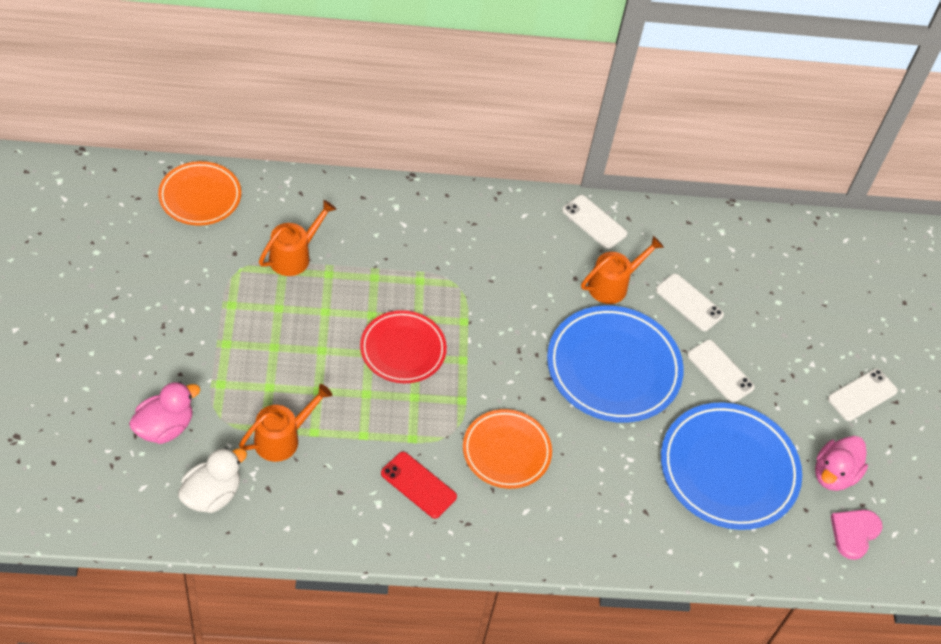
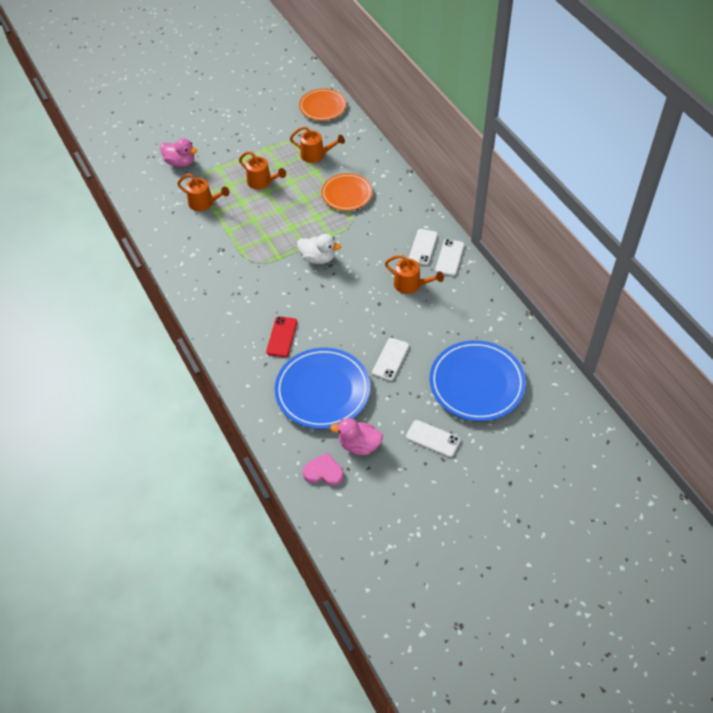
camera: 70 degrees right, 0 degrees up
white duck [178,447,247,513] -> white duck moved to [297,234,341,264]
red plate [360,310,447,383] -> none
red phone [381,452,457,519] -> red phone moved to [266,316,297,357]
orange plate [463,409,552,489] -> orange plate moved to [321,173,373,211]
blue plate [547,305,684,423] -> blue plate moved to [430,340,526,421]
white phone [656,273,724,331] -> white phone moved to [409,229,438,265]
none -> orange watering can [239,151,286,189]

